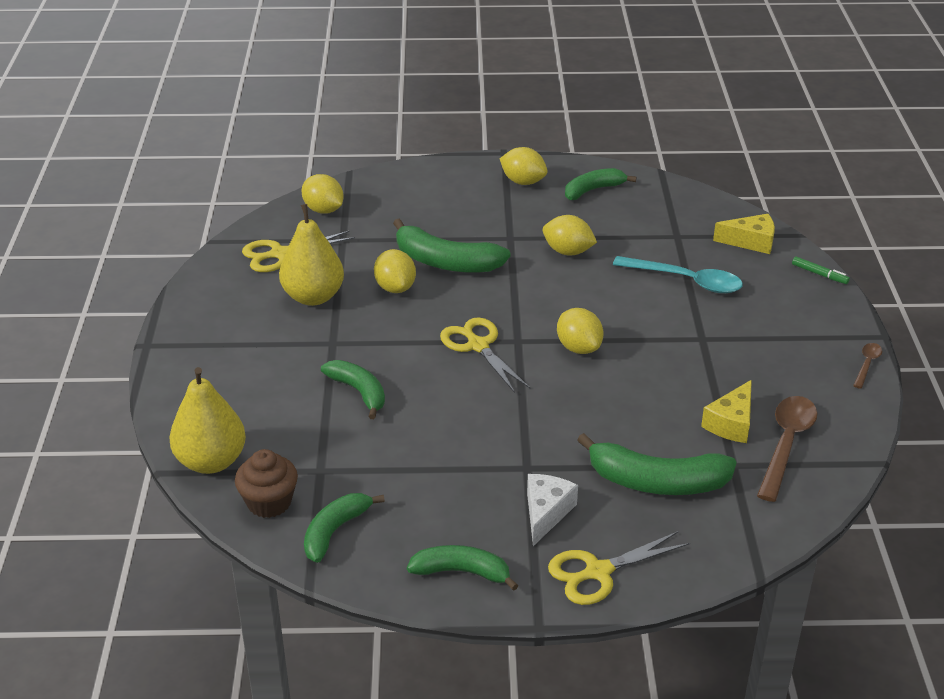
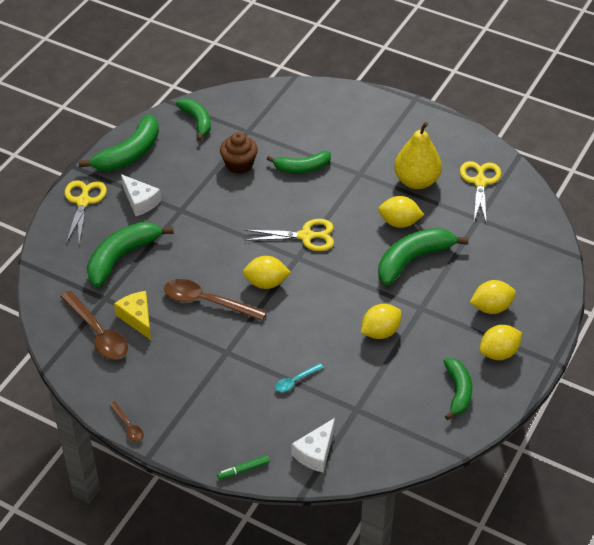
camera: 120 degrees right, 10 degrees up
yellow pear [169,367,246,474] -> none
brown cupcake [235,449,298,518] -> brown cupcake moved to [220,132,258,174]
yellow lemon [302,174,344,214] -> yellow lemon moved to [470,280,516,314]
green banana [407,545,518,591] -> green banana [79,115,159,171], size x1.53
turquoise spoon [613,256,743,293] -> turquoise spoon [275,363,324,392], size x0.50
yellow cheese [713,214,775,254] -> white cheese [292,418,335,473]
none -> brown spoon [164,279,267,321]

